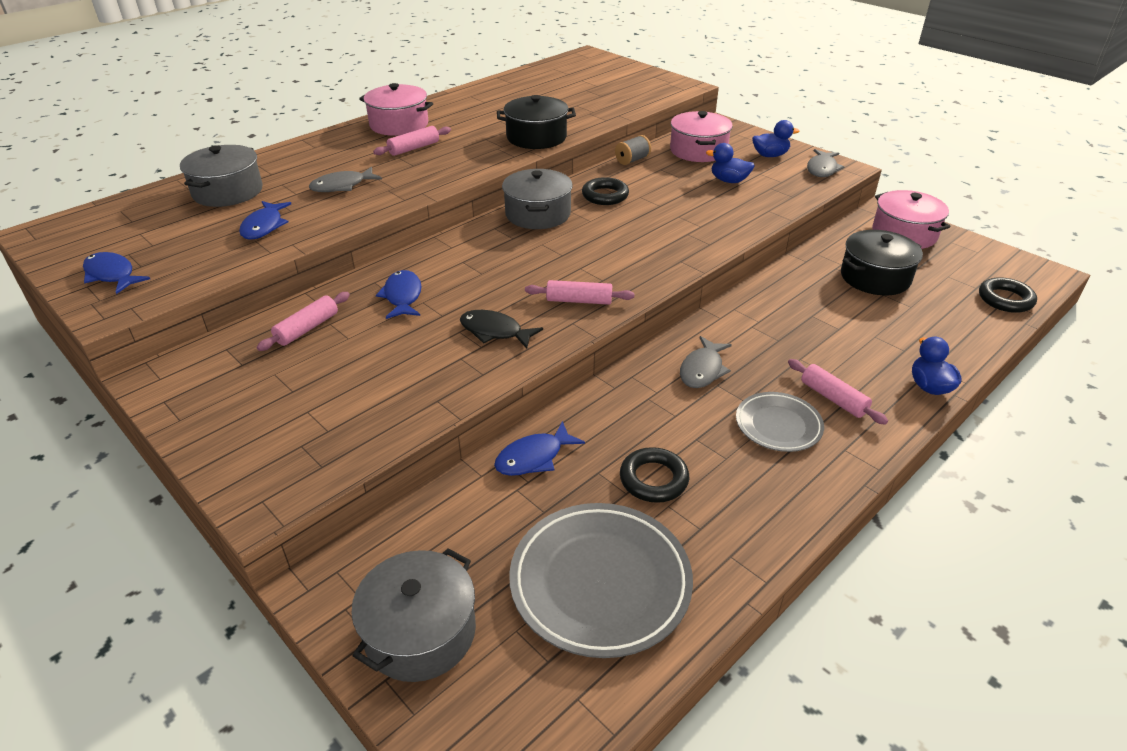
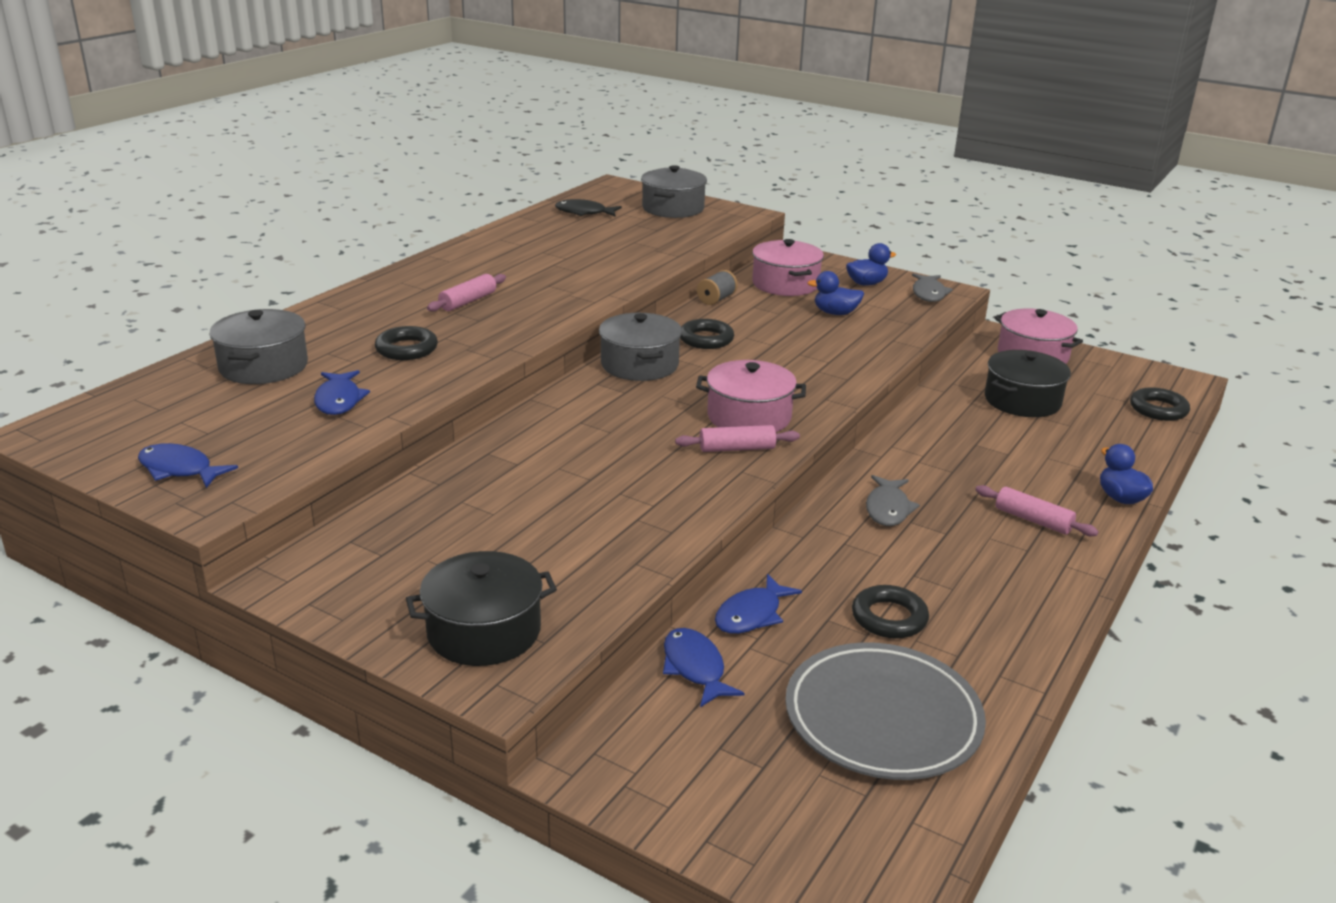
camera: 15 degrees left, 10 degrees down
pink rolling pin [257,292,350,351] -> none
grey fish [309,167,382,192] -> black ring [375,326,438,360]
grey pot [351,548,476,682] -> grey pot moved to [641,165,707,218]
pink pot [359,83,433,136] -> pink pot moved to [696,360,806,432]
blue fish [376,270,421,319] -> blue fish moved to [663,628,745,707]
black fish [460,310,543,349] -> black fish moved to [555,199,622,216]
black pot [497,95,576,149] -> black pot moved to [406,551,557,666]
grey plate [736,392,824,452] -> none

